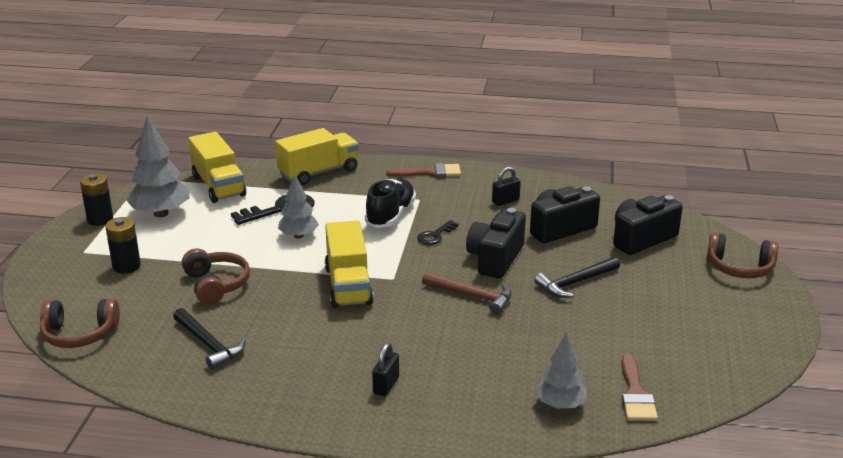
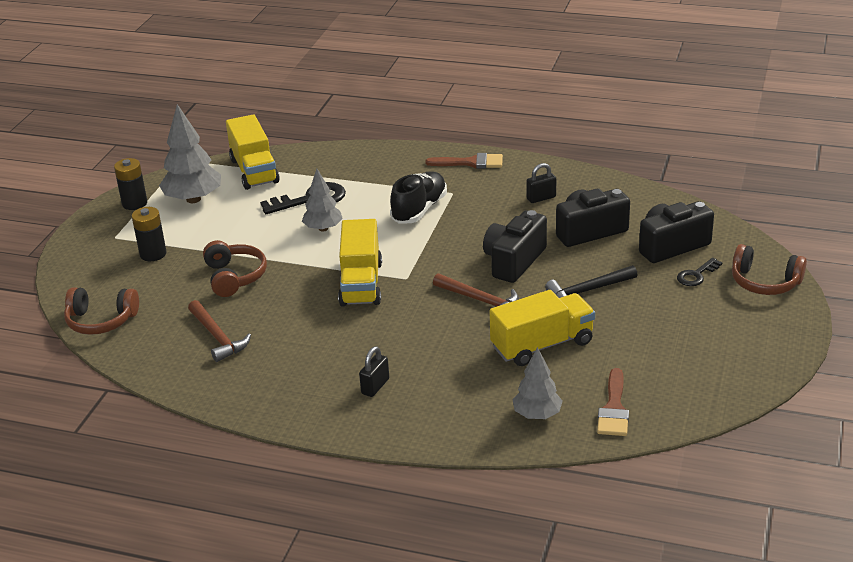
camera: 10 degrees right, 5 degrees up
black hammer [173,308,245,370] -> brown hammer [188,300,251,362]
yellow truck [275,128,359,185] -> yellow truck moved to [490,290,595,366]
black key [417,220,459,245] -> black key moved to [677,258,722,286]

